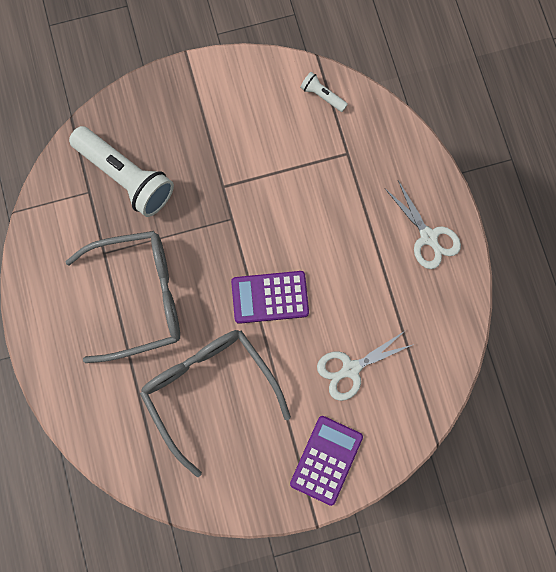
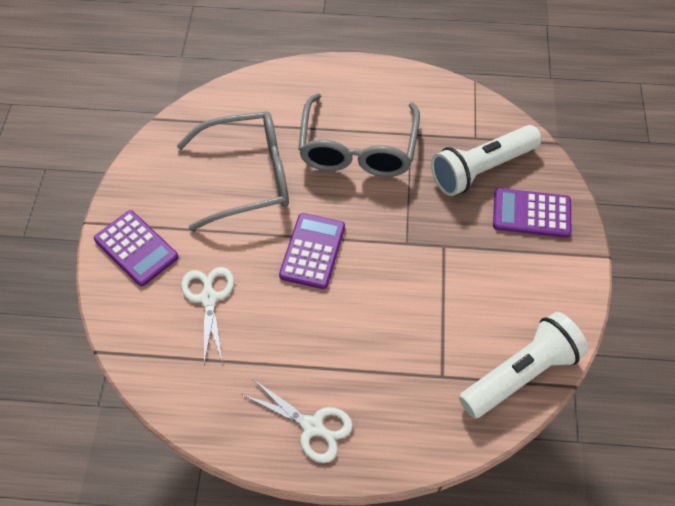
camera: 110 degrees right, 20 degrees down
white flashlight [300,72,348,112] -> white flashlight [459,312,589,419], size x2.23
white scissors [385,180,461,269] -> white scissors turned 135 degrees counterclockwise [243,379,353,463]
none -> purple calculator [493,188,571,238]

